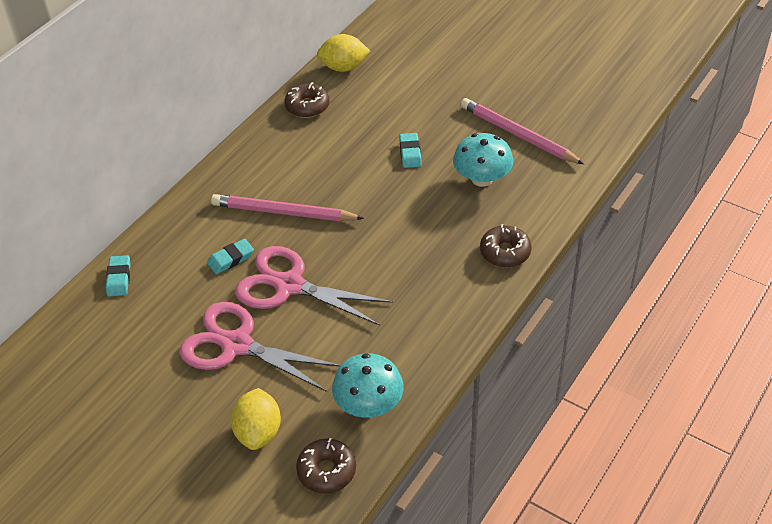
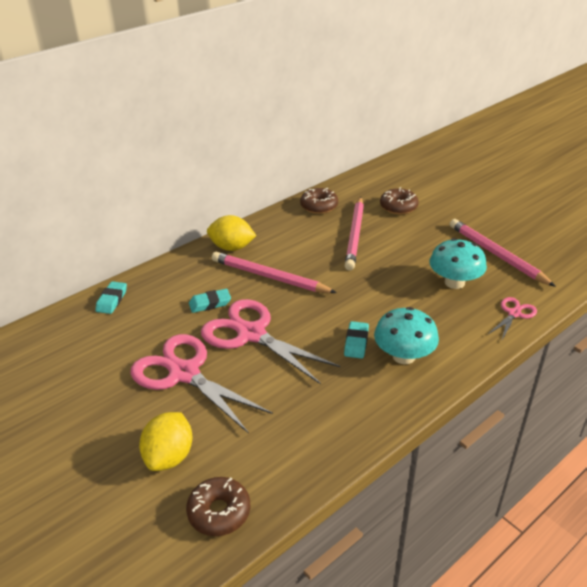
camera: 15 degrees right, 10 degrees down
yellow lemon [317,34,370,72] -> yellow lemon moved to [207,215,256,251]
turquoise mushroom [332,353,404,418] -> turquoise mushroom moved to [374,307,439,364]
turquoise eraser [399,133,422,168] -> turquoise eraser moved to [344,321,369,359]
brown donut [480,224,532,267] -> brown donut moved to [380,187,419,215]
none -> pink pencil [345,197,364,271]
none -> pink scissors [488,297,537,340]

